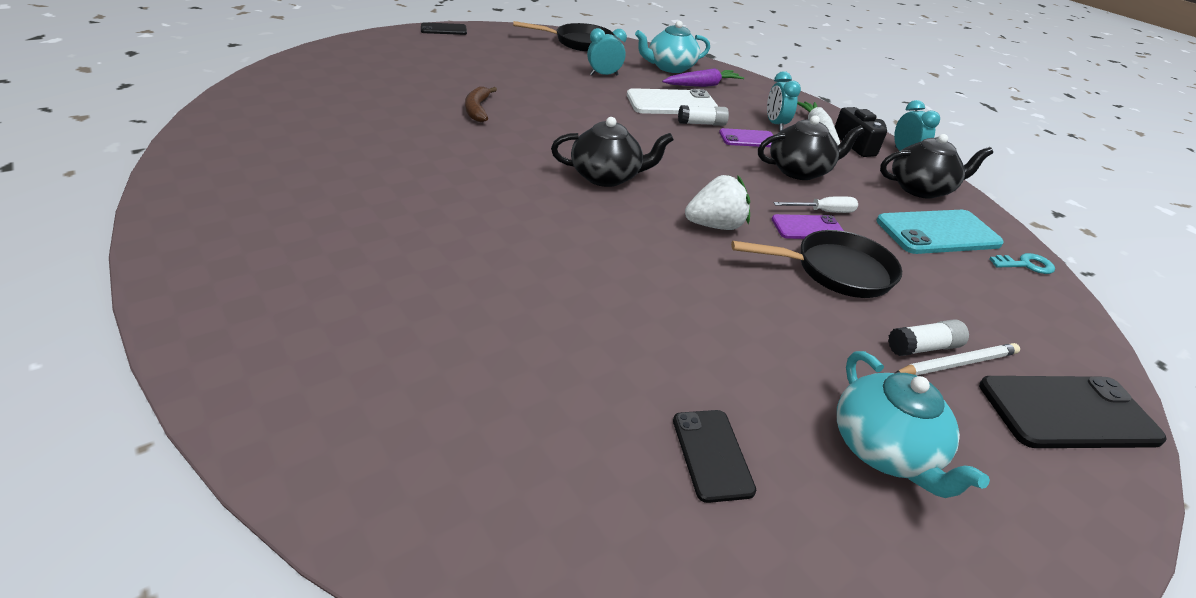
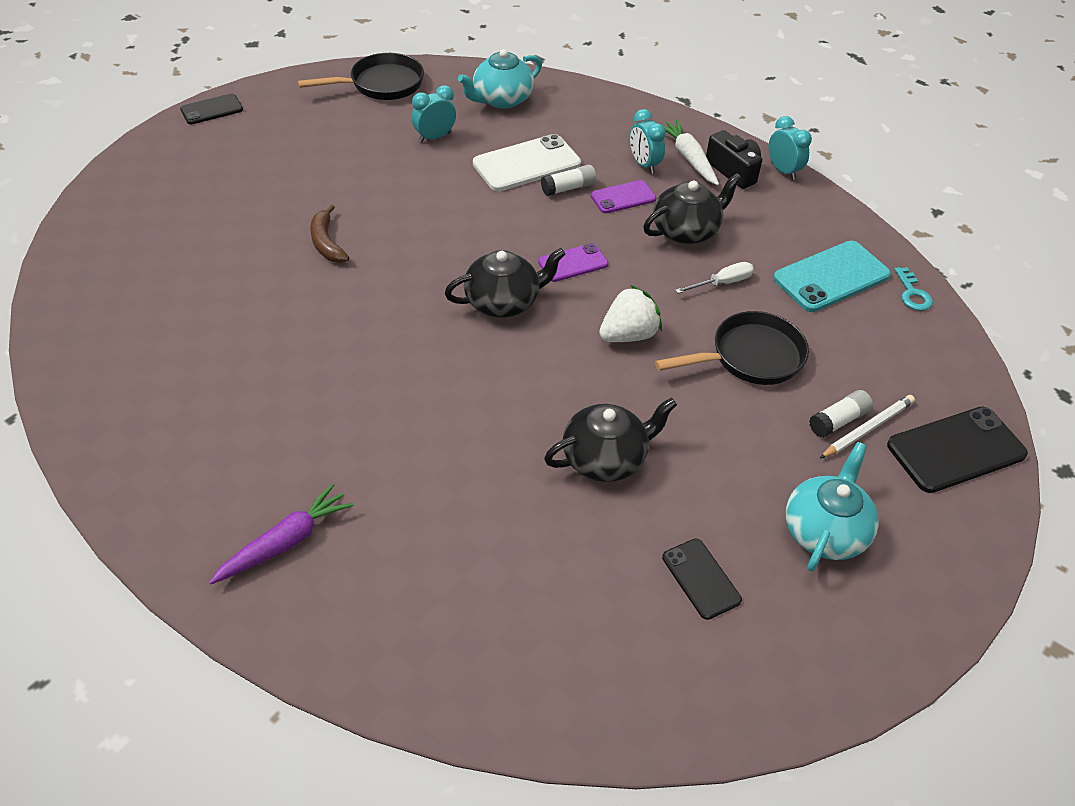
camera: 15 degrees left, 10 degrees up
purple carrot [662,68,744,87] -> purple carrot moved to [209,483,353,584]
purple phone [772,214,844,239] -> purple phone moved to [538,243,608,282]
turquoise teapot [837,351,990,498] -> turquoise teapot turned 120 degrees counterclockwise [786,442,879,572]
black teapot [880,134,993,199] -> black teapot moved to [544,398,677,482]
turquoise key [989,253,1055,274] -> turquoise key turned 105 degrees clockwise [894,267,933,311]

